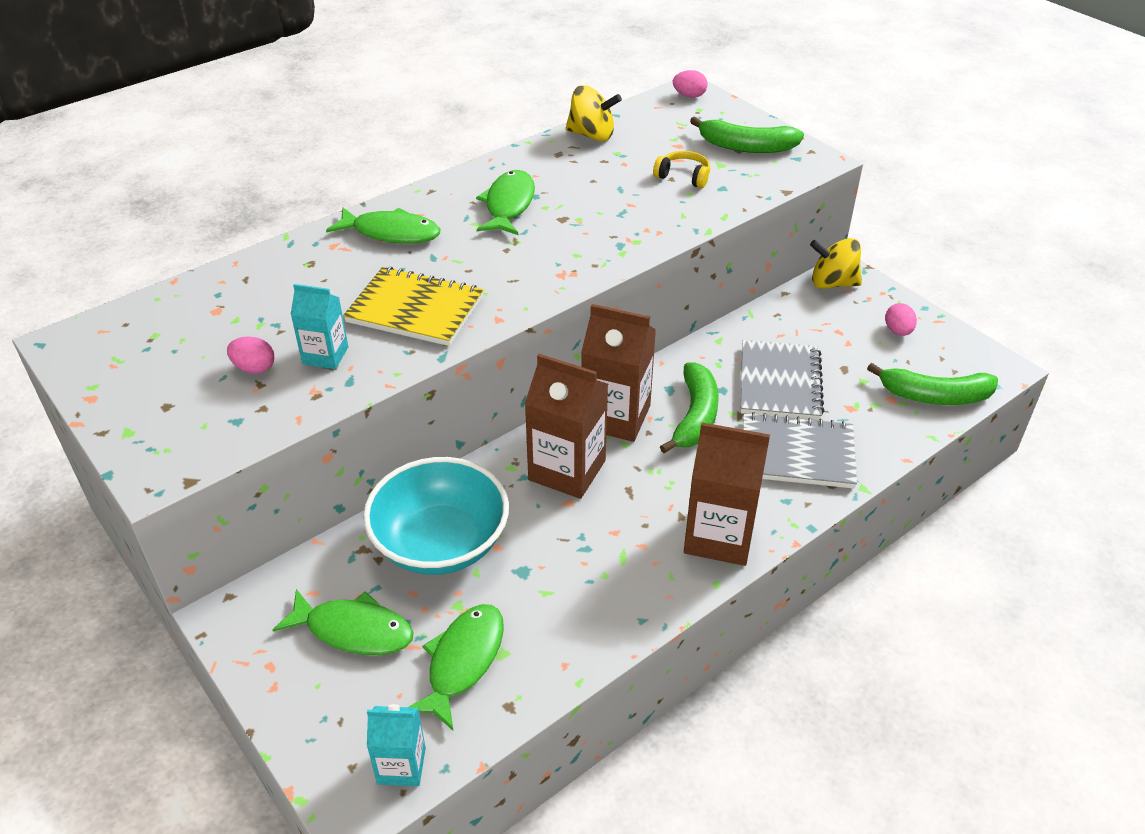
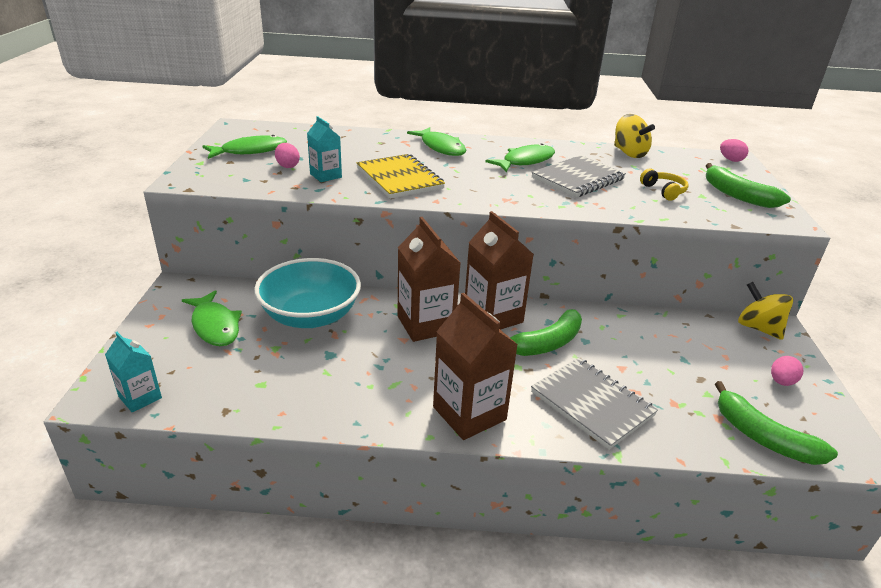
camera: 40 degrees right, 10 degrees down
green fish [409,604,504,730] -> green fish moved to [203,135,287,159]
grey notebook [741,340,824,420] -> grey notebook moved to [531,155,626,197]

